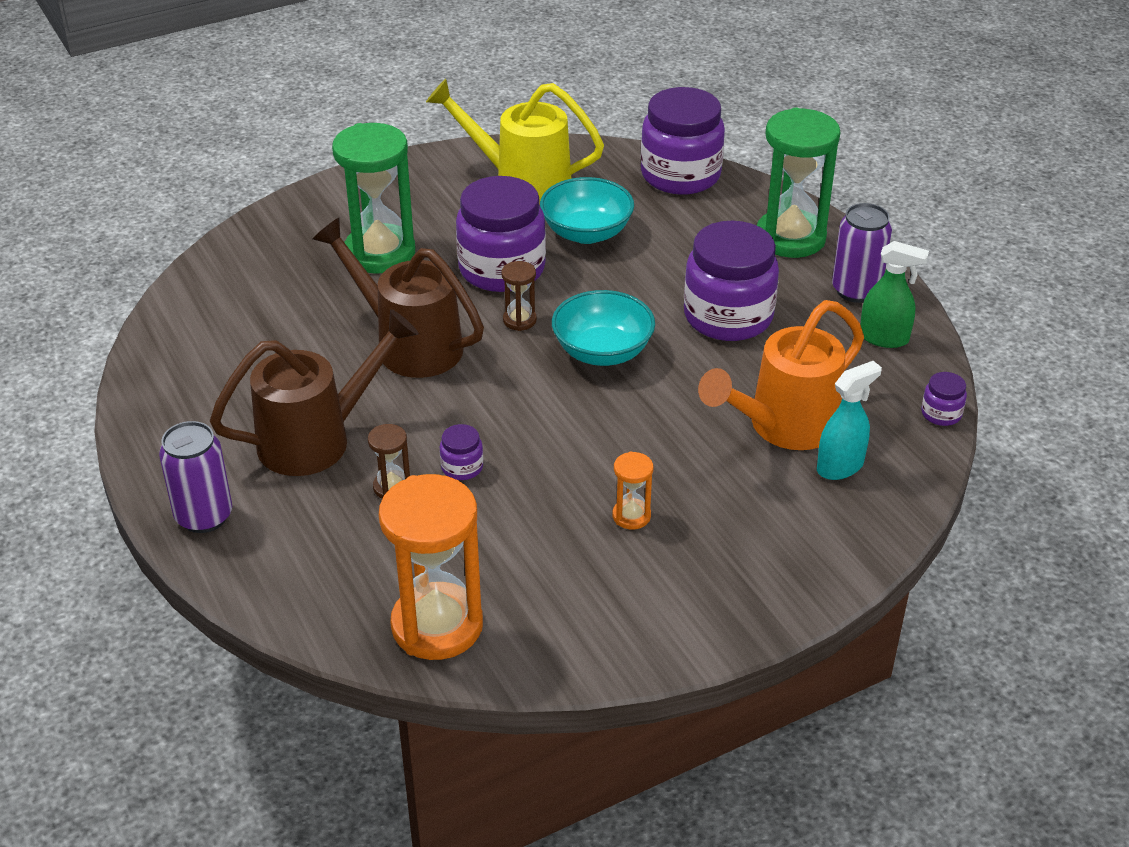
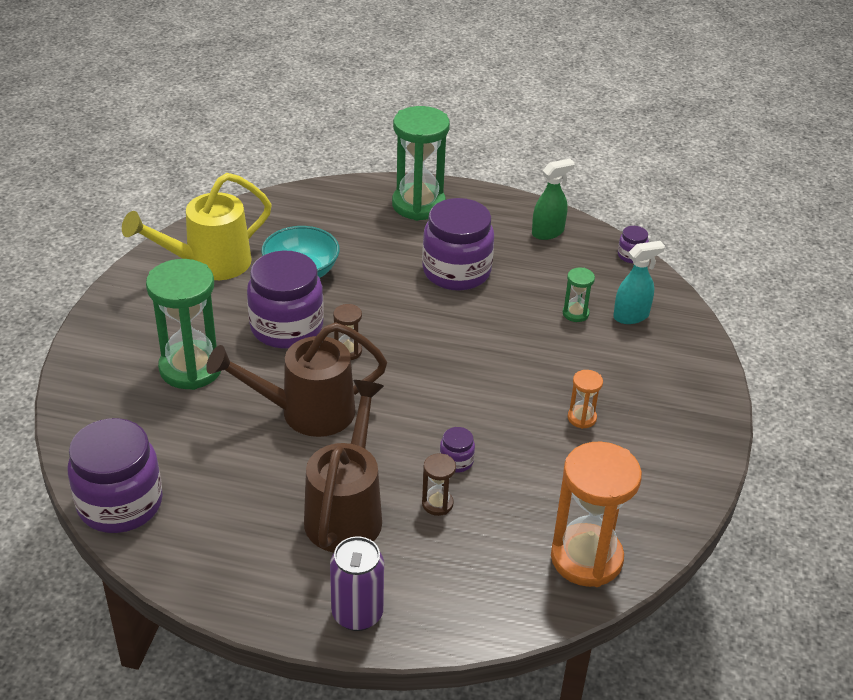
camera: 50 degrees left, 0 degrees up
turquoise bowl [552,290,655,366] -> none
purple jar [641,87,725,195] -> purple jar moved to [68,418,163,533]
orange watering can [698,300,864,450] -> green hourglass [563,268,595,322]
turquoise spray bottle [817,361,882,480] -> turquoise spray bottle turned 60 degrees clockwise [613,241,665,324]
purple can [832,203,892,303] -> none

